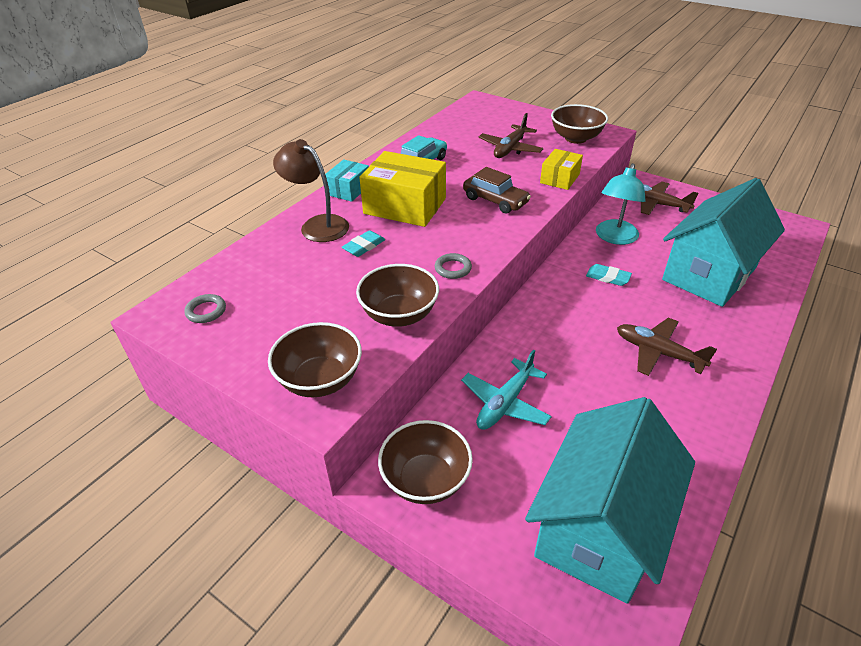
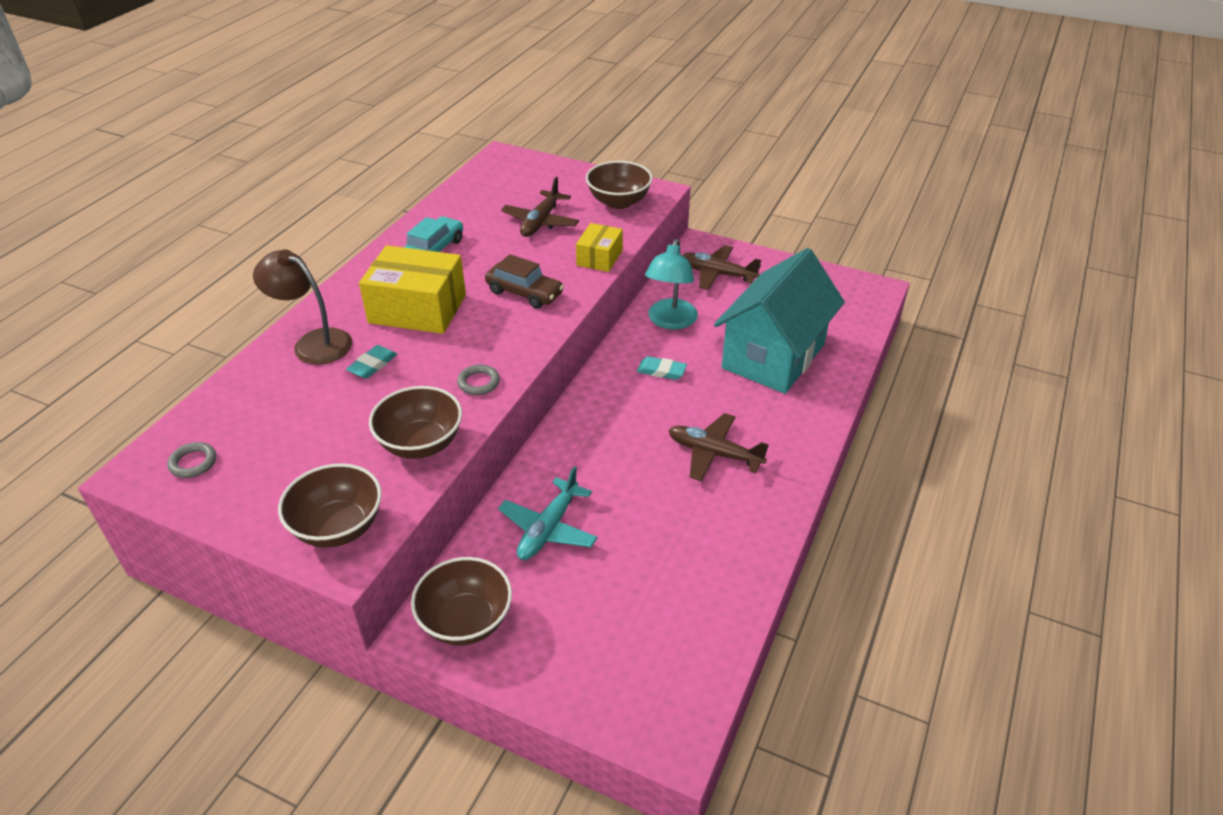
camera: 10 degrees left, 0 degrees up
turquoise box [325,159,369,202] -> none
turquoise house [525,397,695,604] -> none

